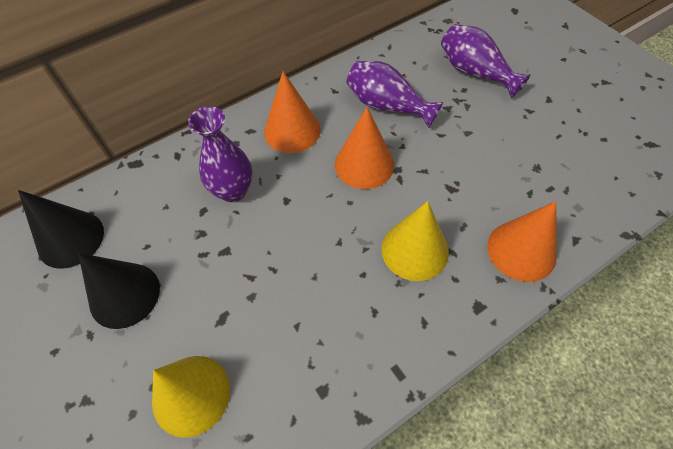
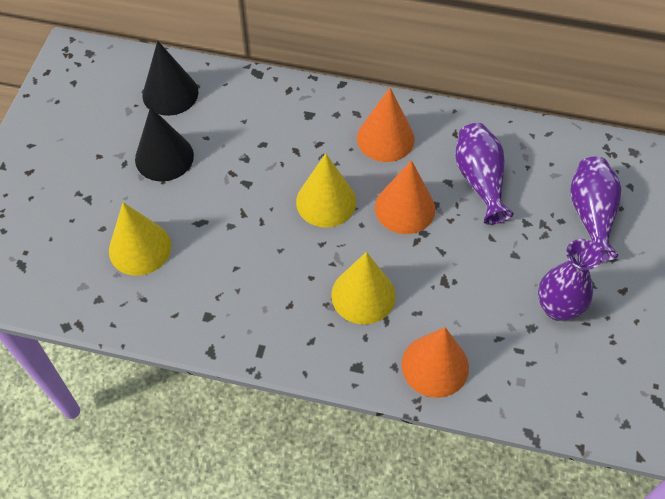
camera: 45 degrees right, 0 degrees up
purple vase [188,106,253,202] -> purple vase moved to [538,239,602,321]
none -> yellow cone [296,153,356,228]

